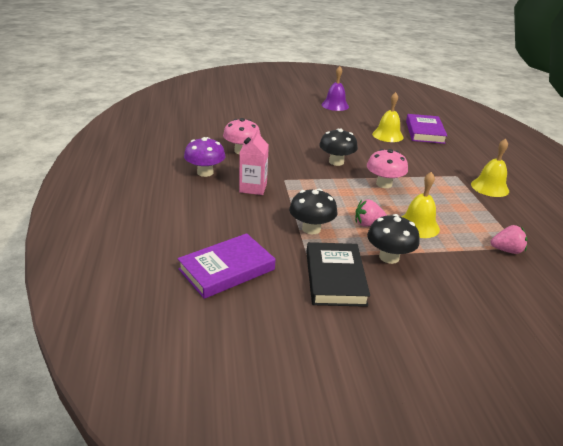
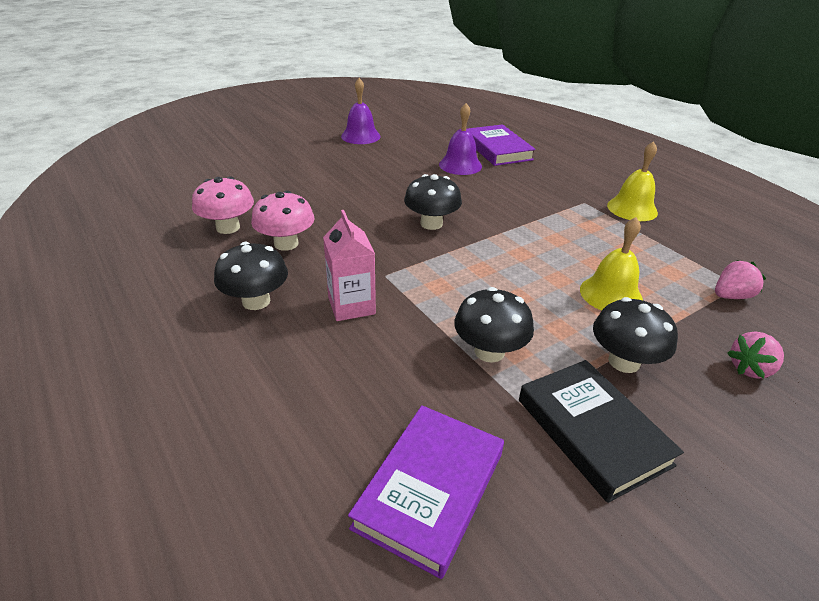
camera: 25 degrees left, 5 degrees up
purple mushroom [184,137,226,177] -> black mushroom [214,242,288,310]
pink strawberry [355,199,387,227] -> pink strawberry moved to [727,332,784,379]
pink mushroom [367,149,408,188] -> pink mushroom moved to [192,176,254,234]
yellow bell [372,92,403,142] -> purple bell [439,103,482,175]

